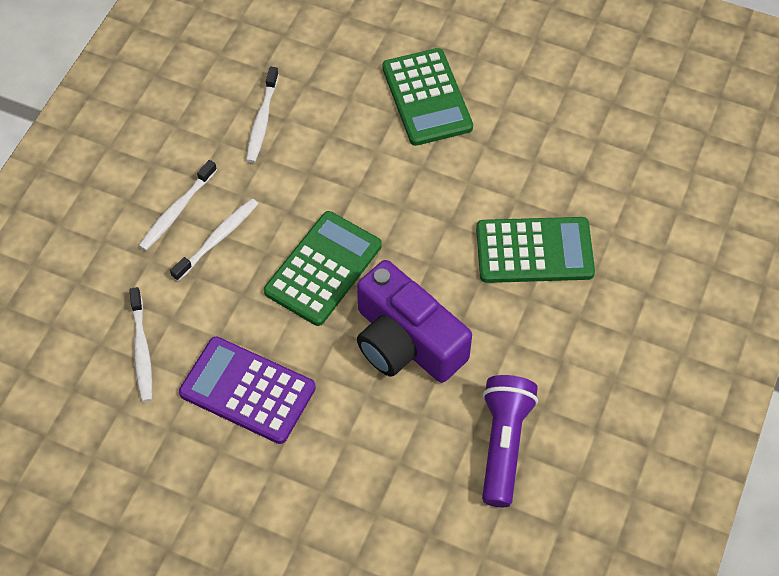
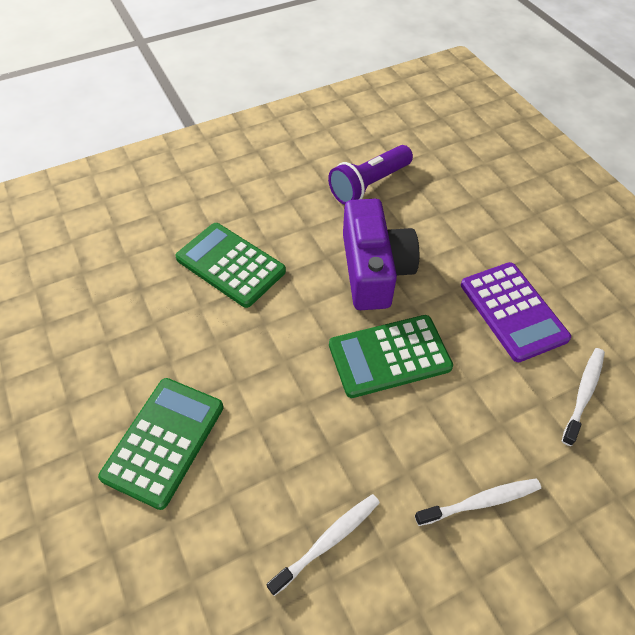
camera: 140 degrees left, 5 degrees down
white toothbrush [170,199,258,281] -> none

